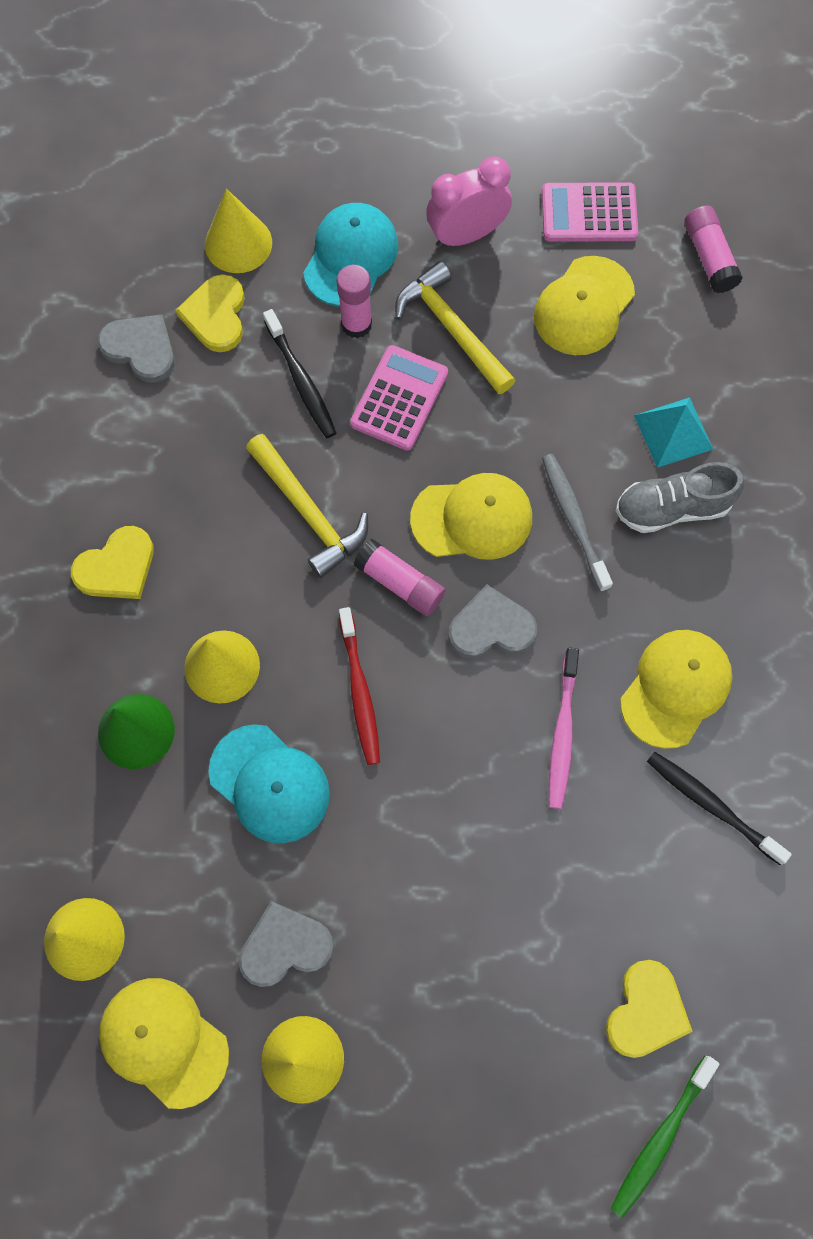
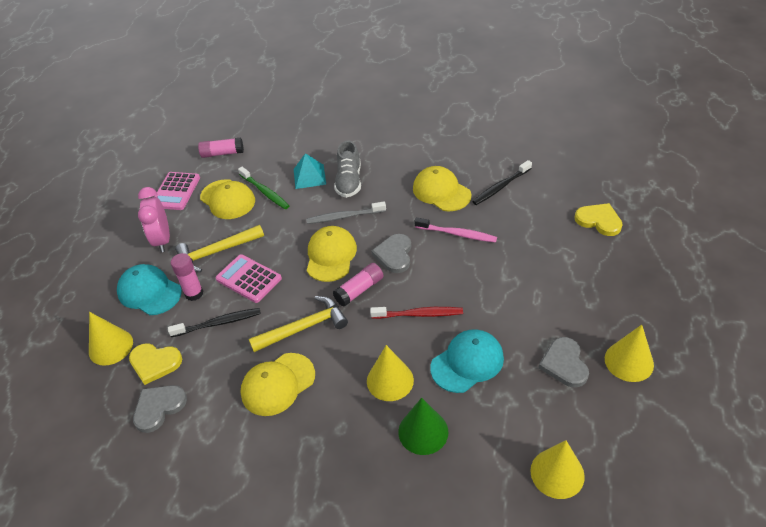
camera: 75 degrees left, 25 degrees down
yellow heart [71,526,154,599] -> none
yellow cap [99,978,229,1109] -> yellow cap moved to [241,353,315,416]
green toothbrush [611,1056,719,1218] -> green toothbrush moved to [238,167,289,209]

